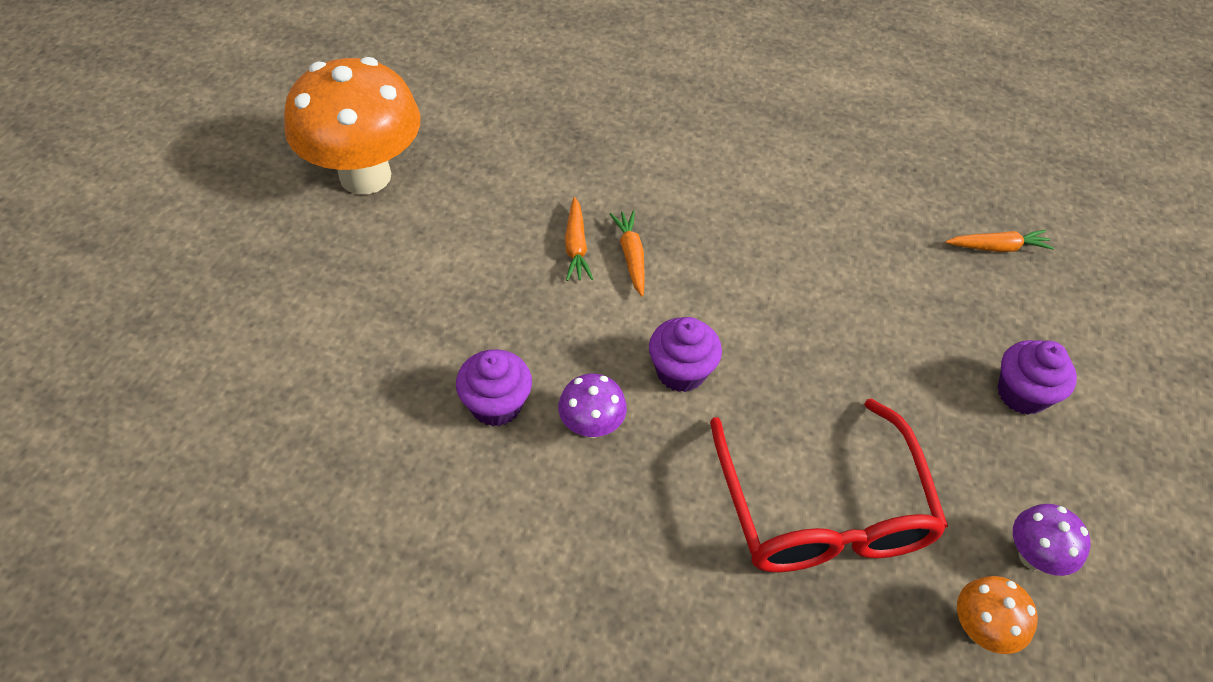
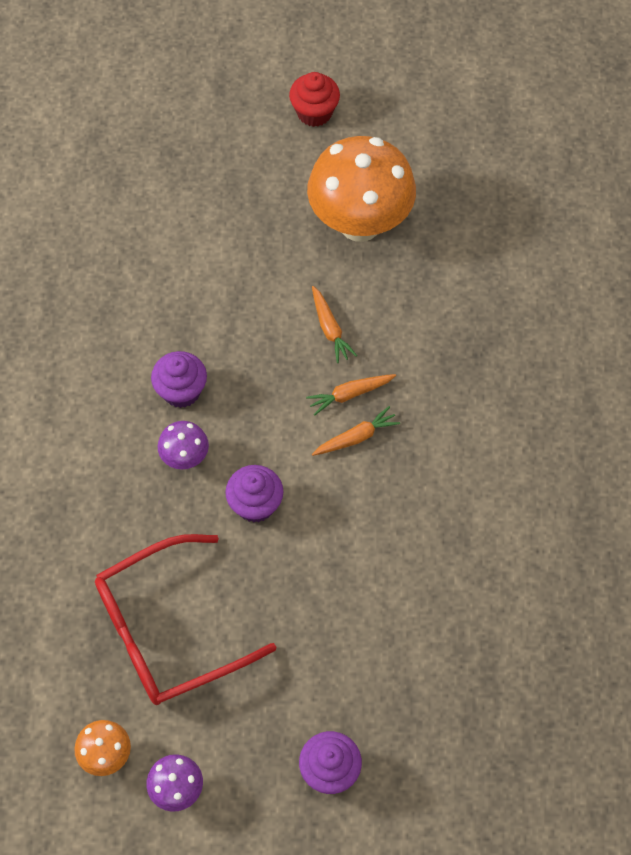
camera: 75 degrees right, 10 degrees up
orange carrot [946,230,1054,252] -> orange carrot moved to [312,286,357,363]
none -> red cupcake [289,72,340,127]

